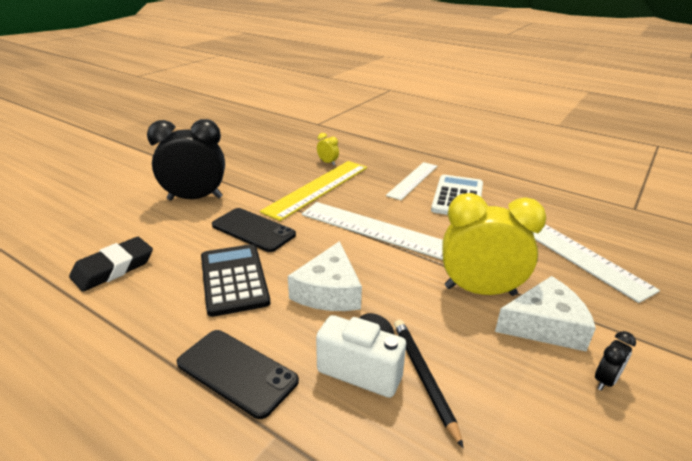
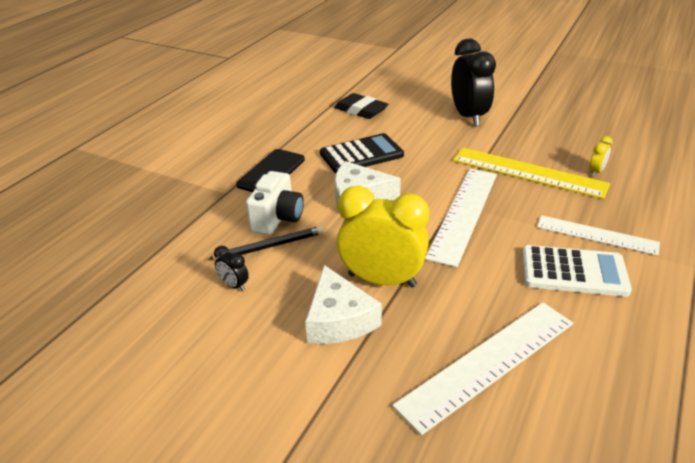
camera: 85 degrees right, 5 degrees up
black phone [212,208,296,252] -> none
yellow clock [442,193,546,296] -> yellow clock turned 75 degrees counterclockwise [337,186,429,287]
black clock [595,331,636,391] -> black clock moved to [214,246,249,291]

